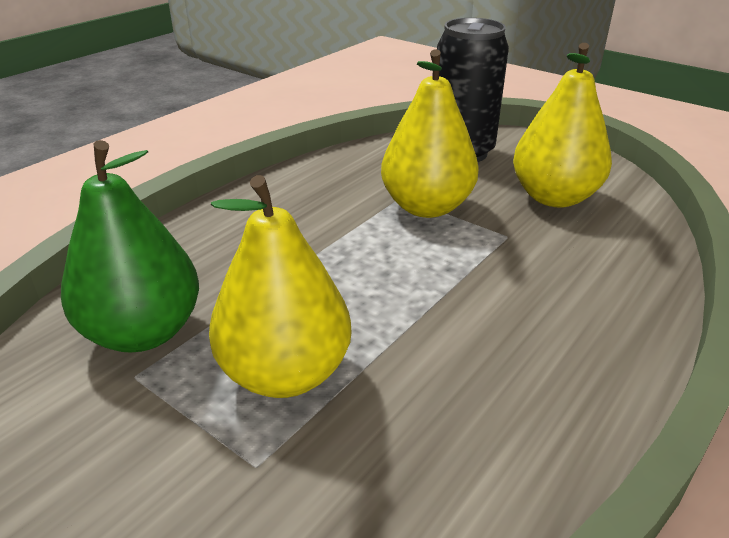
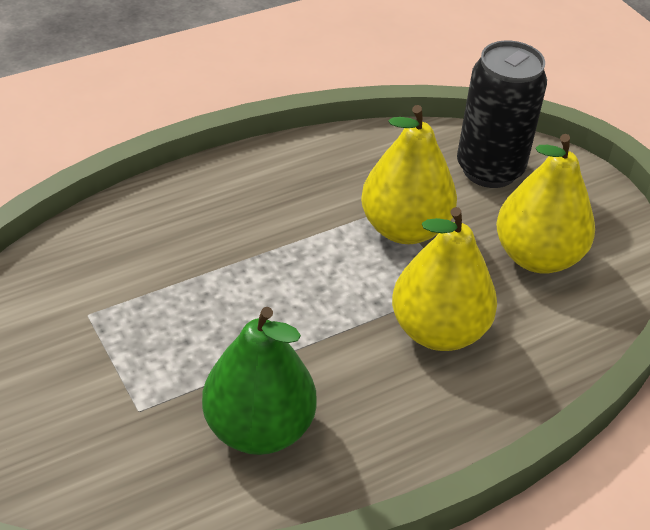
camera: 20 degrees right, 10 degrees up
green pear [61,140,199,353] -> green pear moved to [202,307,317,455]
yellow pear [209,175,352,398] -> yellow pear moved to [392,207,497,351]

